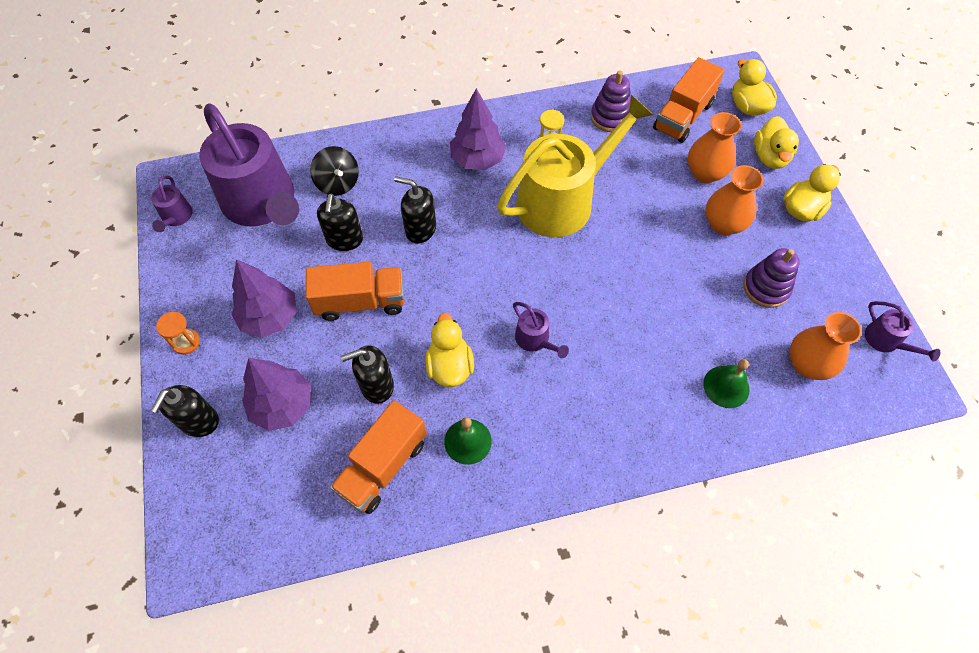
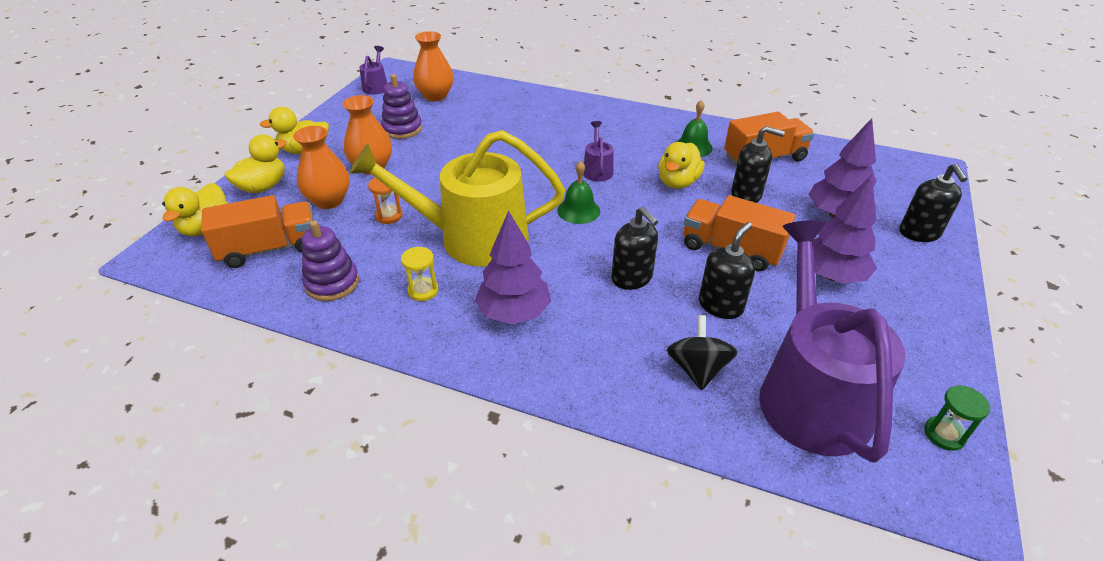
camera: 145 degrees left, 20 degrees down
purple watering can [151,175,193,232] -> green hourglass [924,385,990,451]
black soap dispenser [151,385,219,437] -> black soap dispenser turned 120 degrees clockwise [900,164,967,242]
orange hourglass [156,312,200,355] -> orange hourglass moved to [368,178,403,224]
green bell [703,359,750,408] -> green bell moved to [557,161,600,224]

